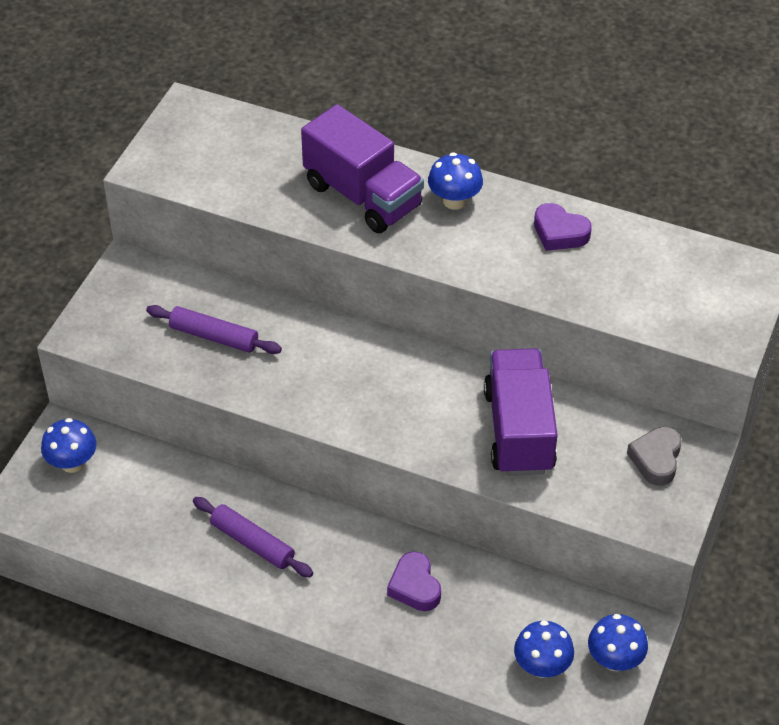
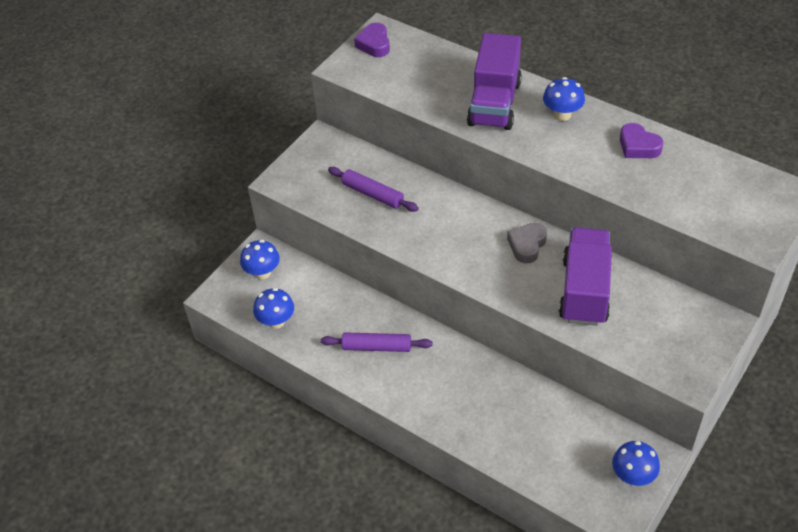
camera: 15 degrees right, 0 degrees up
purple rolling pin [193,497,313,577] -> purple rolling pin turned 45 degrees counterclockwise [321,332,433,352]
purple truck [301,104,424,233] -> purple truck turned 45 degrees clockwise [467,33,522,130]
purple heart [387,552,441,611] -> purple heart moved to [354,23,390,57]
blue mushroom [514,620,574,678] -> blue mushroom moved to [253,288,294,329]
grey heart [627,427,682,486] -> grey heart moved to [507,223,547,263]

